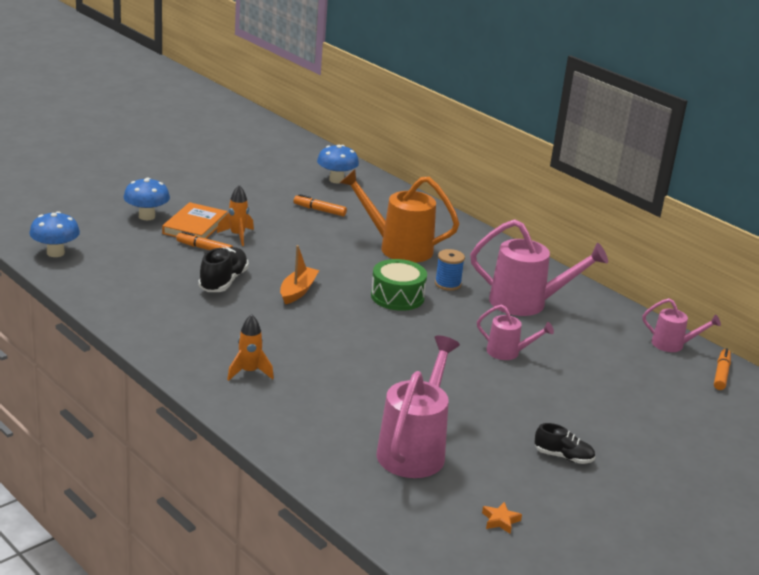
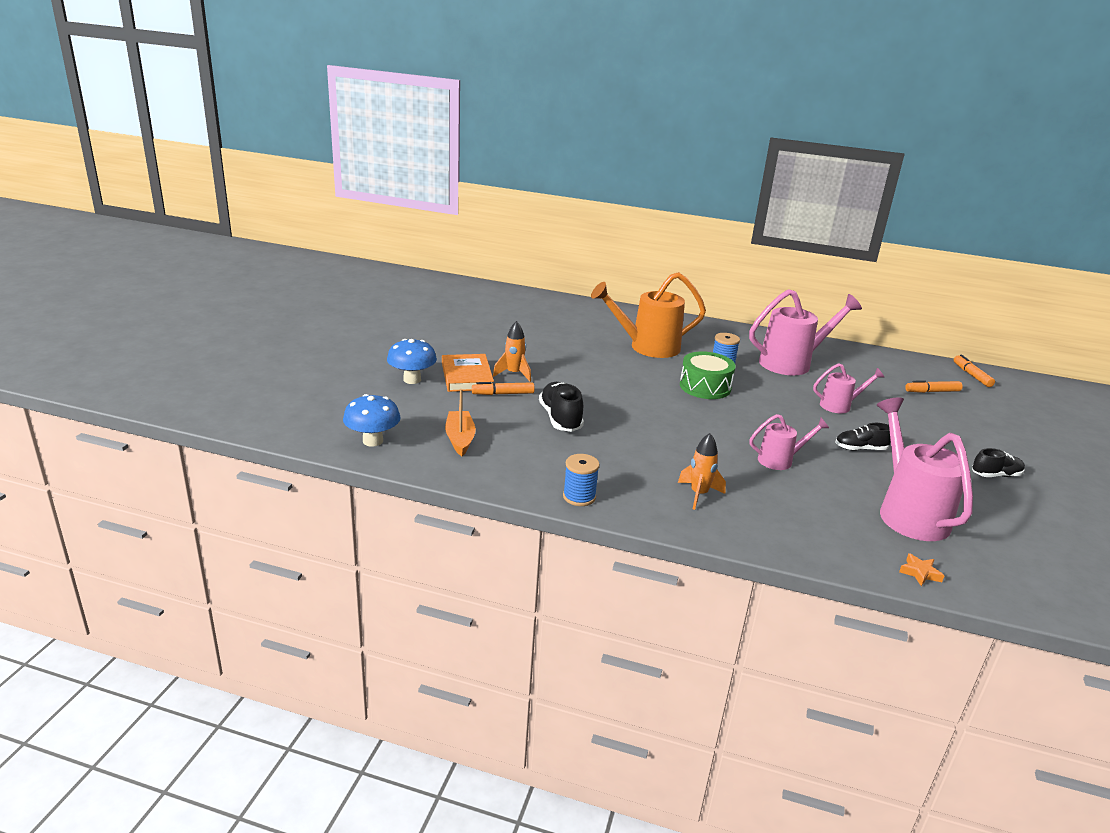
camera: 30 degrees left, 0 degrees up
orange boat [280,245,319,304] -> orange boat moved to [445,389,476,456]
orange marker [294,194,347,216] -> orange marker moved to [905,380,963,393]
blue mushroom [317,145,359,183] -> none
orange star [482,502,522,534] -> orange star moved to [899,553,945,586]
pink watering can [643,298,721,352] -> pink watering can moved to [750,414,829,470]
none -> blue spool [563,454,600,506]
none -> black shoe [835,423,891,451]

